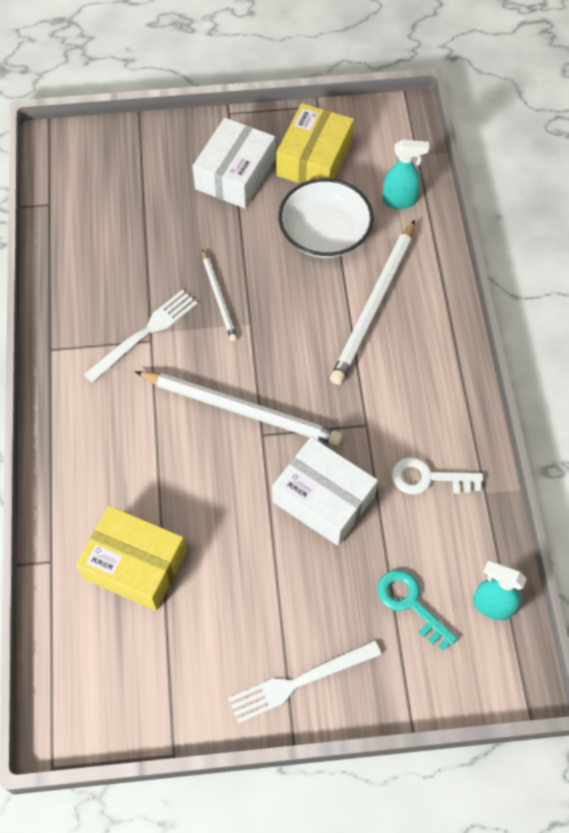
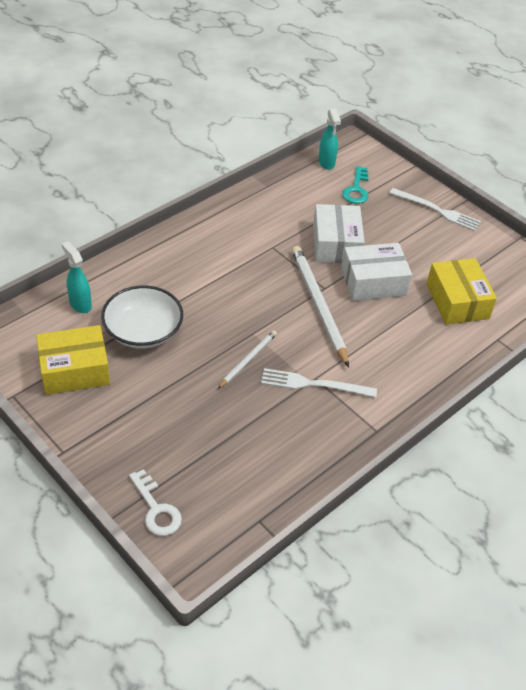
camera: 130 degrees left, 15 degrees down
white box [192,118,275,208] -> white box moved to [341,243,412,301]
white pencil [330,220,415,385] -> none
white key [392,457,483,494] -> white key moved to [129,469,182,536]

